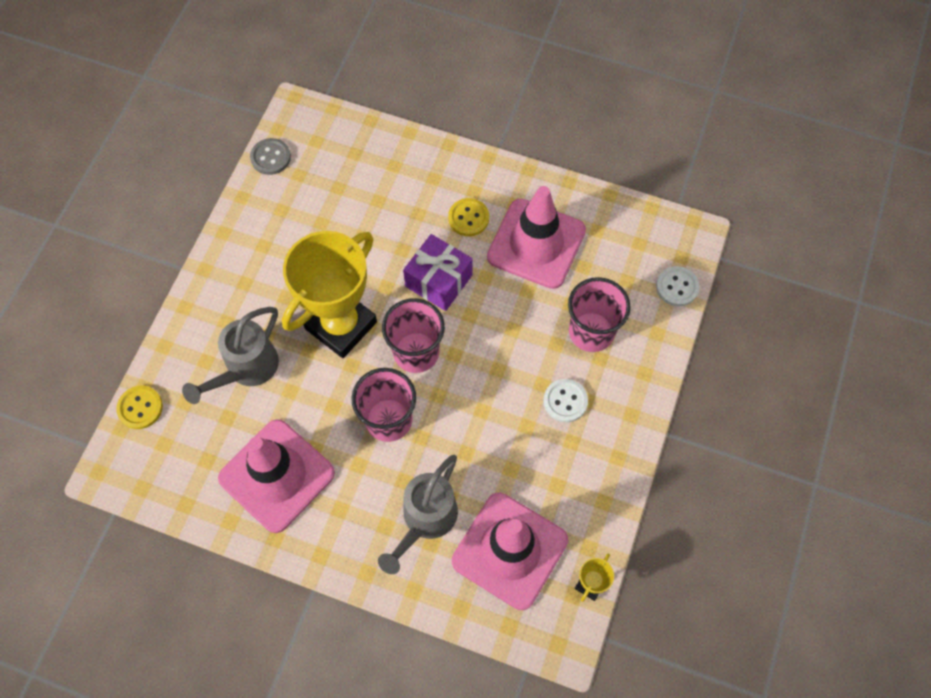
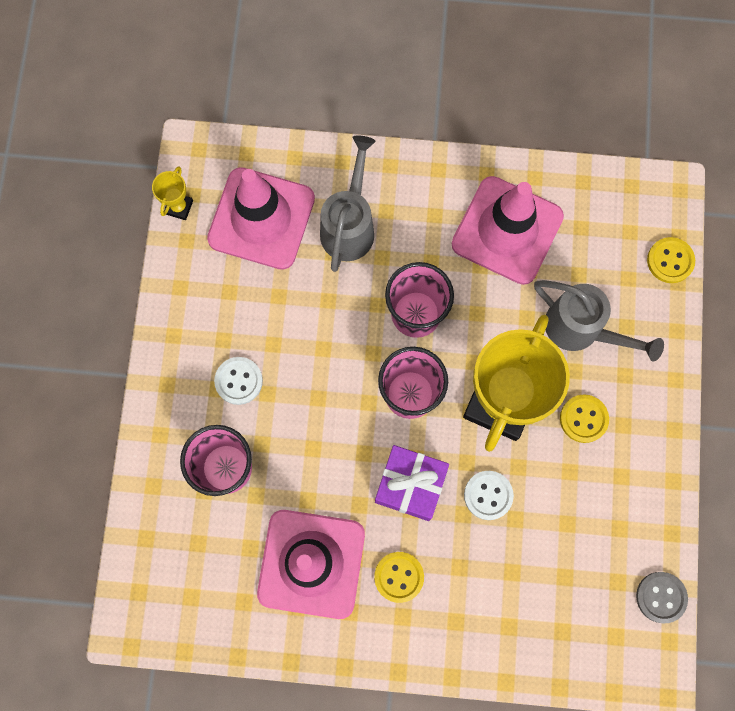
camera: 165 degrees right, 10 degrees up
grey watering can [182,307,279,404] -> grey watering can turned 105 degrees clockwise [534,280,664,362]
white button [656,266,699,306] -> white button moved to [464,471,514,520]
none -> yellow button [560,394,609,443]

